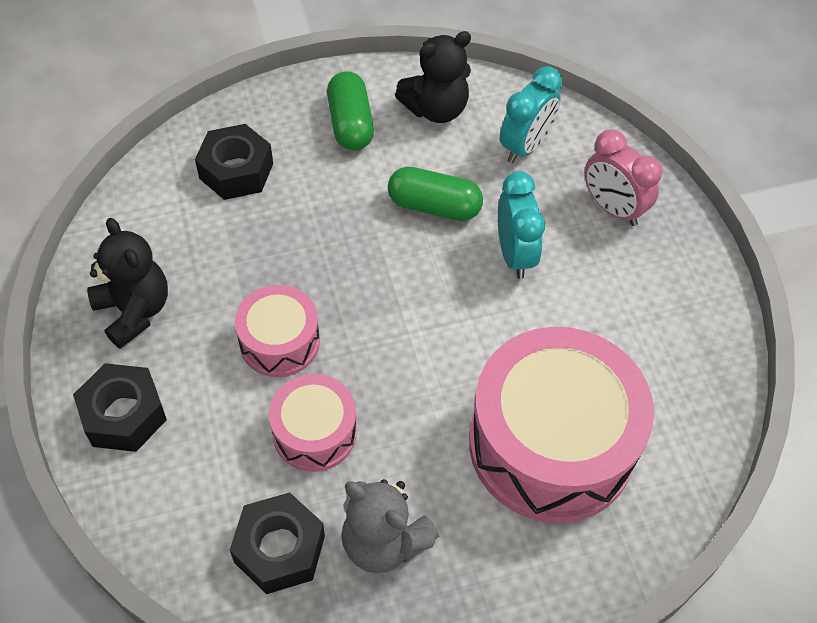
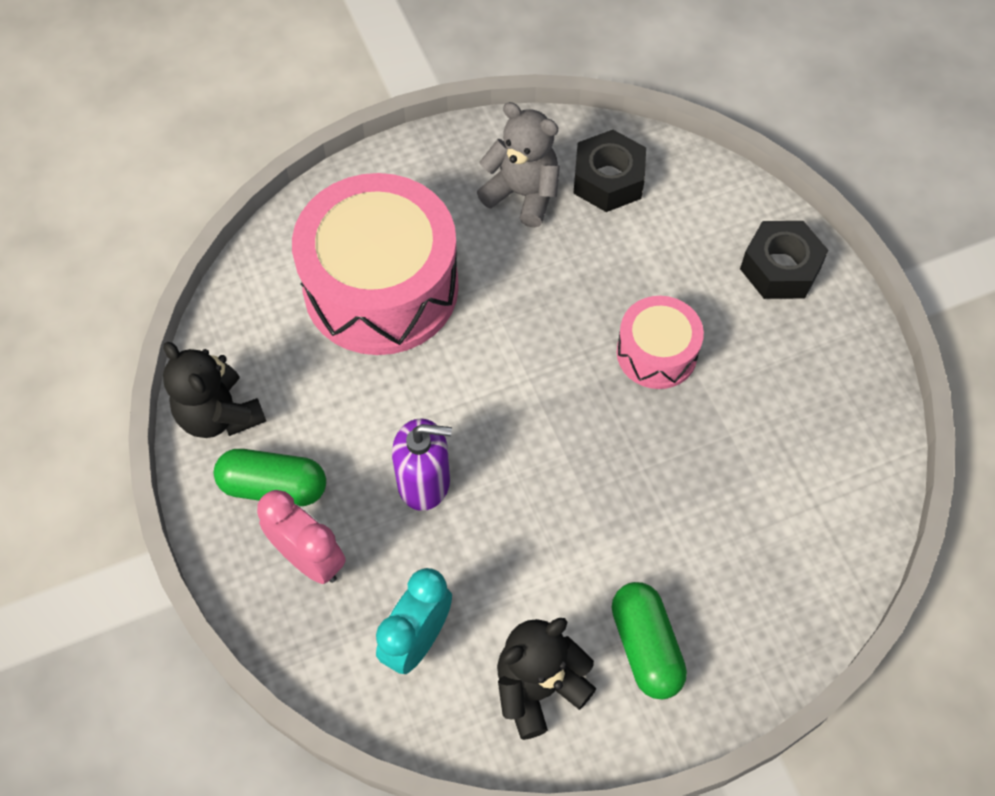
camera: 175 degrees right, 5 degrees up
black teddy bear [87,218,168,349] -> black teddy bear moved to [163,342,266,438]
black nut [195,124,273,200] -> none
pink drum [269,374,357,472] -> none
green capsule [388,167,483,221] -> green capsule moved to [214,449,326,506]
turquoise clock [498,171,545,279] -> purple soap dispenser [392,418,452,511]

